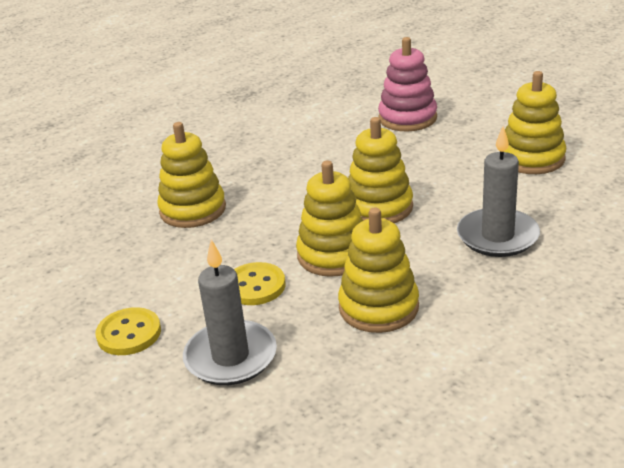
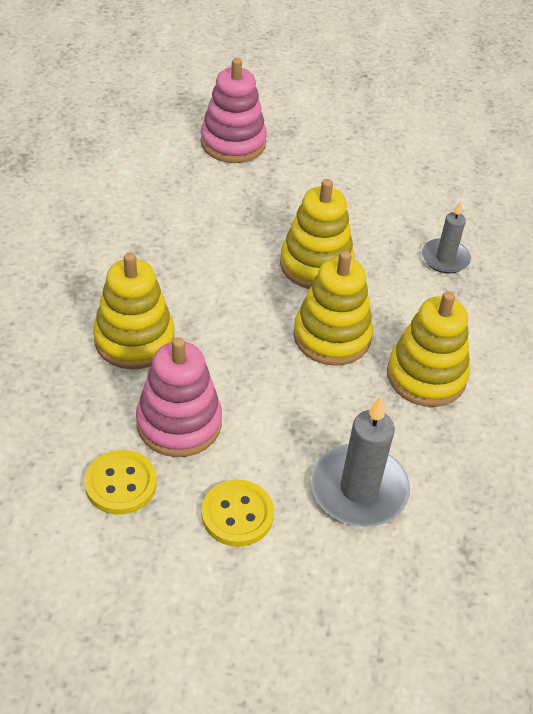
camera: 45 degrees left, 15 degrees up
yellow button [234,262,285,305] -> yellow button moved to [84,450,157,515]
grey candle [457,126,540,257] -> grey candle [422,201,471,274], size x0.61
yellow stacking toy [504,71,566,174] -> none
none -> pink stacking toy [136,337,222,457]

